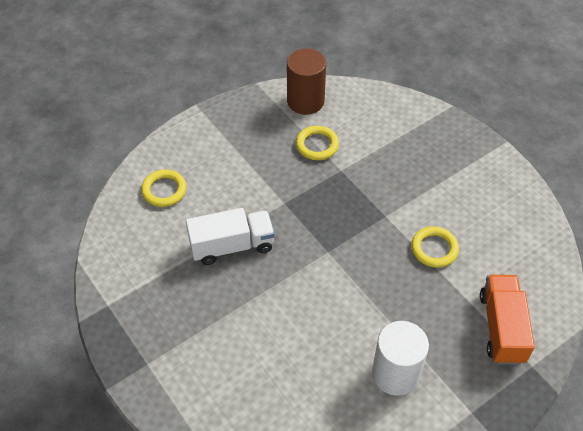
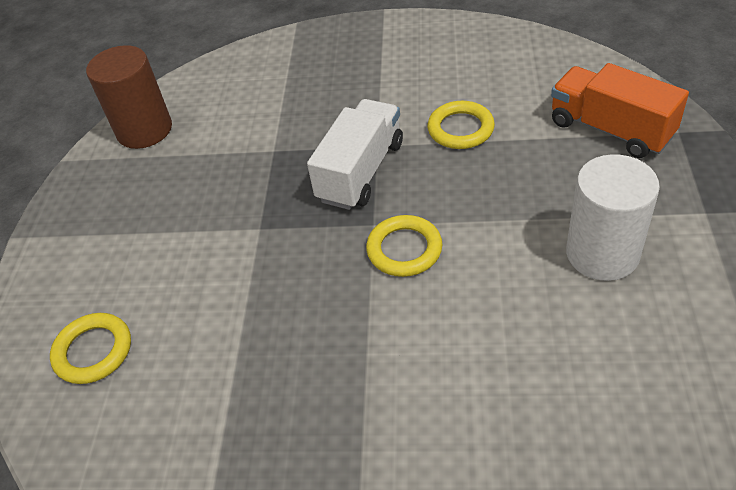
camera: 45 degrees left, 5 degrees down
white truck [186,208,275,265] -> white truck moved to [307,99,403,210]
yellow ring [296,126,339,160] -> yellow ring moved to [366,215,443,277]

